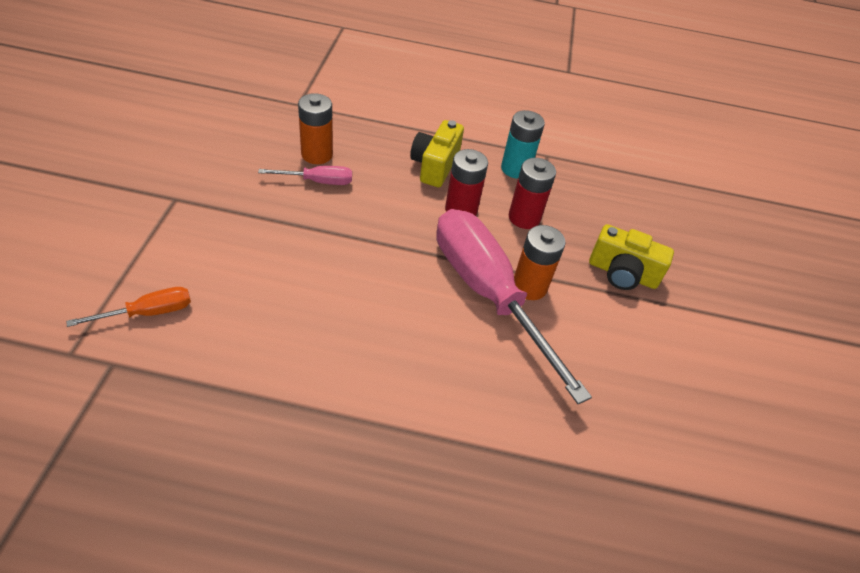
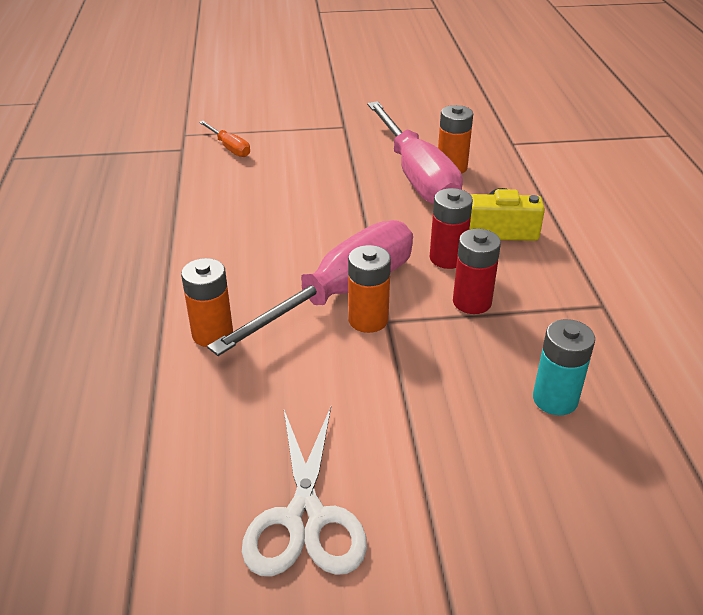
camera: 80 degrees right, 10 degrees down
pink screwdriver [258,166,352,185] -> pink screwdriver [367,101,463,204], size x2.31
turquoise battery [501,110,545,179] -> turquoise battery moved to [533,319,595,415]
yellow camera [589,224,674,290] -> none
none -> orange battery [181,258,233,347]
none -> white scissors [242,407,367,577]

